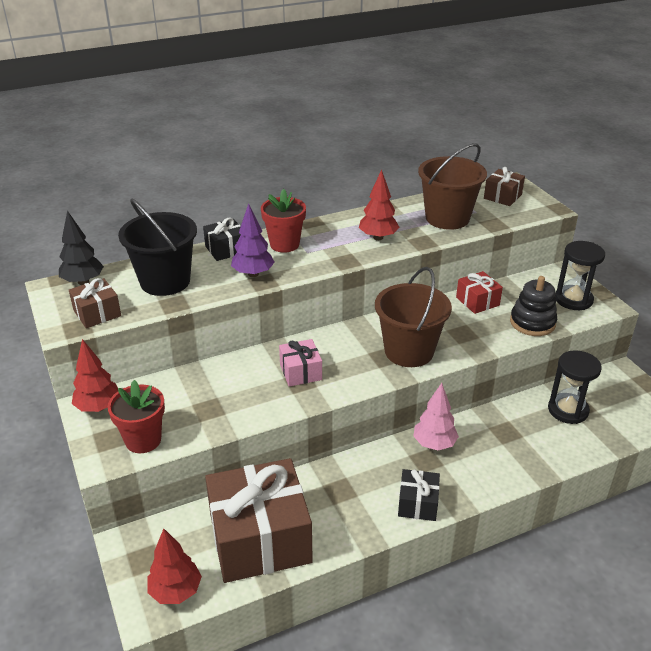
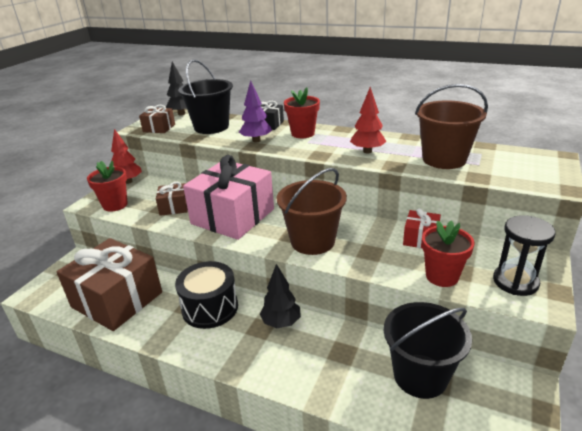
camera: 50 degrees right, 5 degrees down
red tree [147,528,202,604] -> none
pink gift [279,339,322,387] -> pink gift [183,155,274,240], size x2.17
black gift [398,469,440,521] -> none
pink tree [413,383,459,450] -> black tree [260,264,301,328]
brown gift [484,167,525,206] -> brown gift moved to [156,182,188,216]
black stacking toy [510,276,557,336] -> red flower pot [422,220,474,287]
black hourglass [548,350,602,424] -> black bucket [384,302,472,399]
none -> black drum [175,261,238,329]

